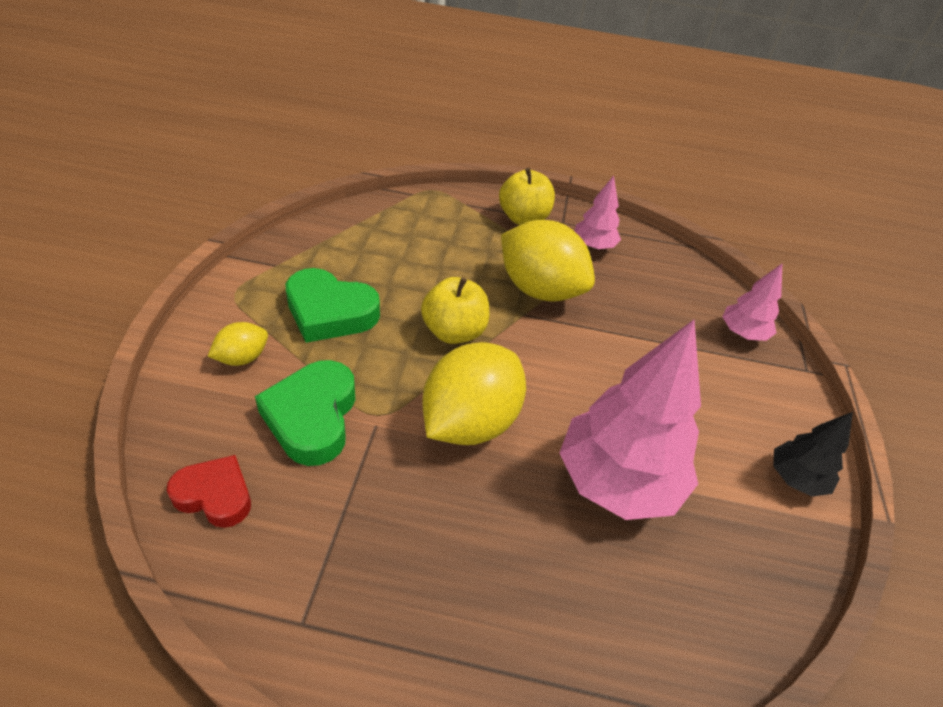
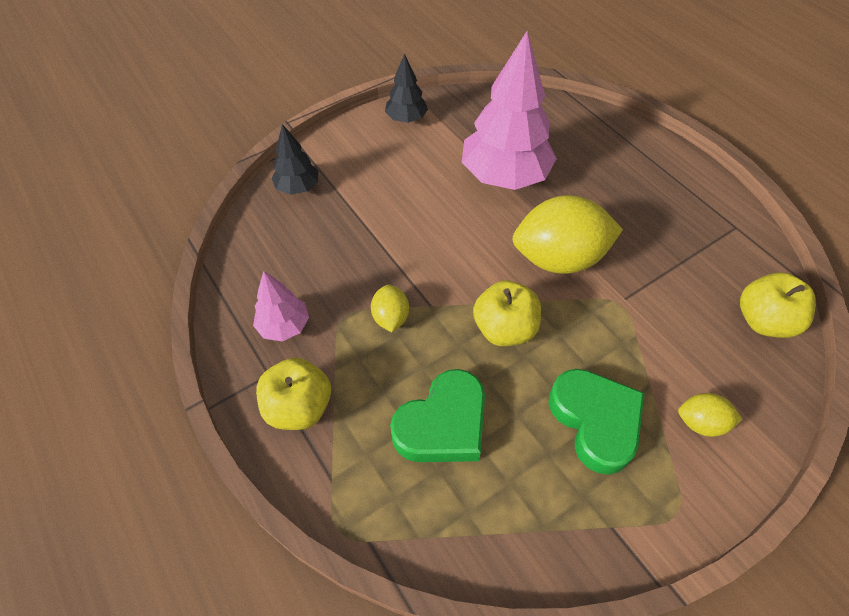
camera: 130 degrees left, 10 degrees up
red heart [167,455,251,528] -> yellow apple [740,272,816,338]
green heart [255,360,355,466] -> green heart moved to [390,369,485,462]
yellow lemon [501,220,595,302] -> yellow lemon [371,284,409,332], size x0.48
pink tree [722,263,783,341] -> black tree [271,124,318,195]

